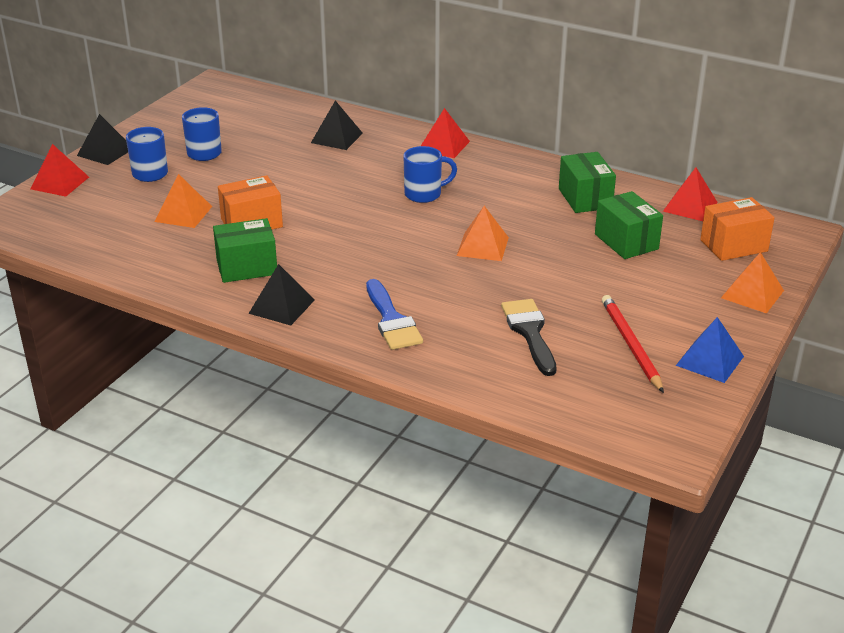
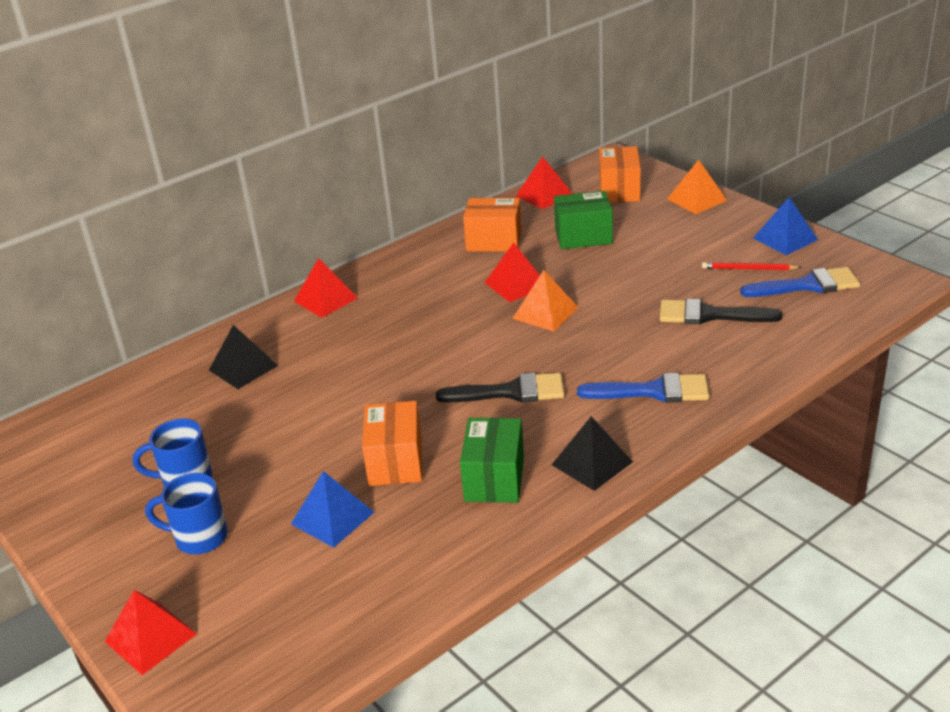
camera: 65 degrees left, 0 degrees up
black pyramid [77,114,128,165] -> none
orange pyramid [154,174,212,228] -> blue pyramid [291,471,374,548]
blue mug [403,146,457,203] -> none
green box [559,152,616,213] -> orange box [463,198,522,252]
red pencil [602,295,664,393] -> red pencil [702,262,802,270], size x0.66
none -> black brush [436,373,565,402]
none -> red pyramid [485,243,540,302]
none -> blue brush [740,267,860,297]

